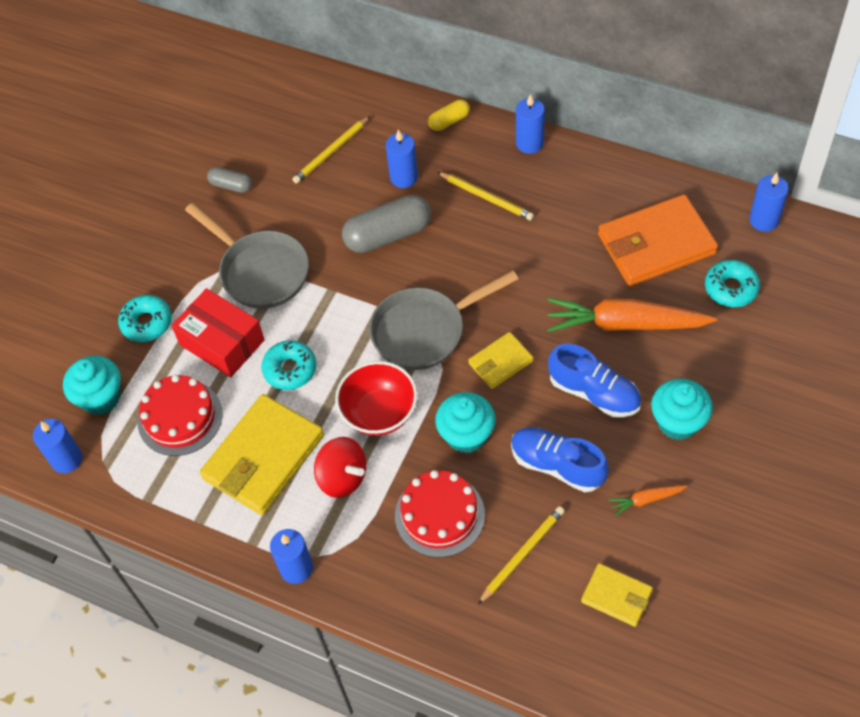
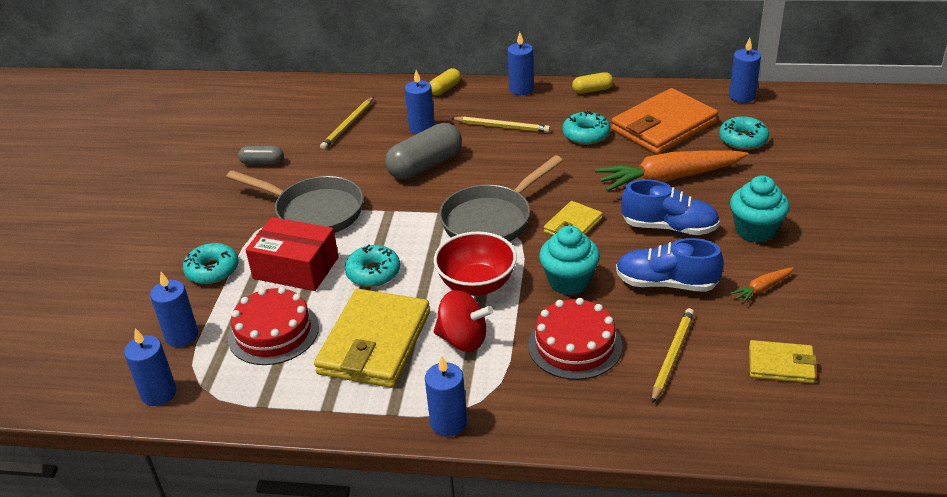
camera: 20 degrees left, 20 degrees down
turquoise cupcake [63,356,121,415] -> blue candle [150,272,198,347]
none -> turquoise donut [562,111,610,145]
none -> yellow capsule [572,72,613,94]

